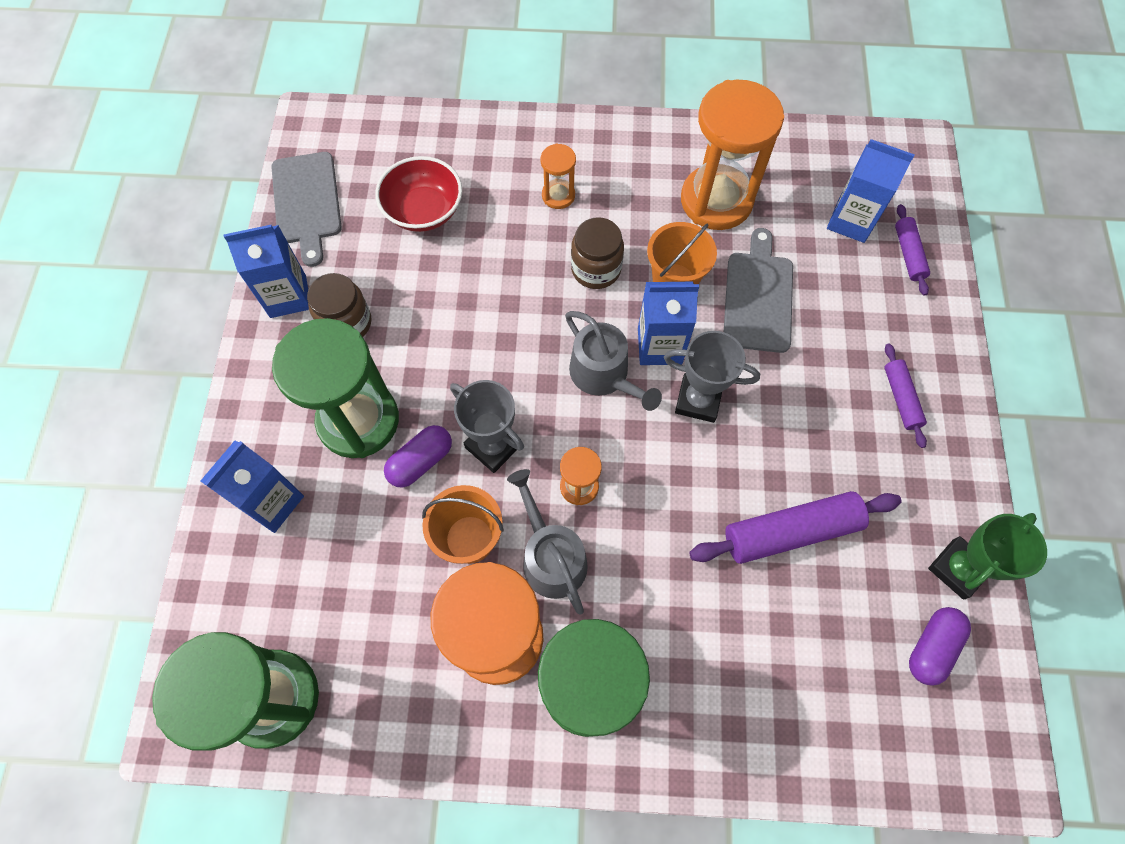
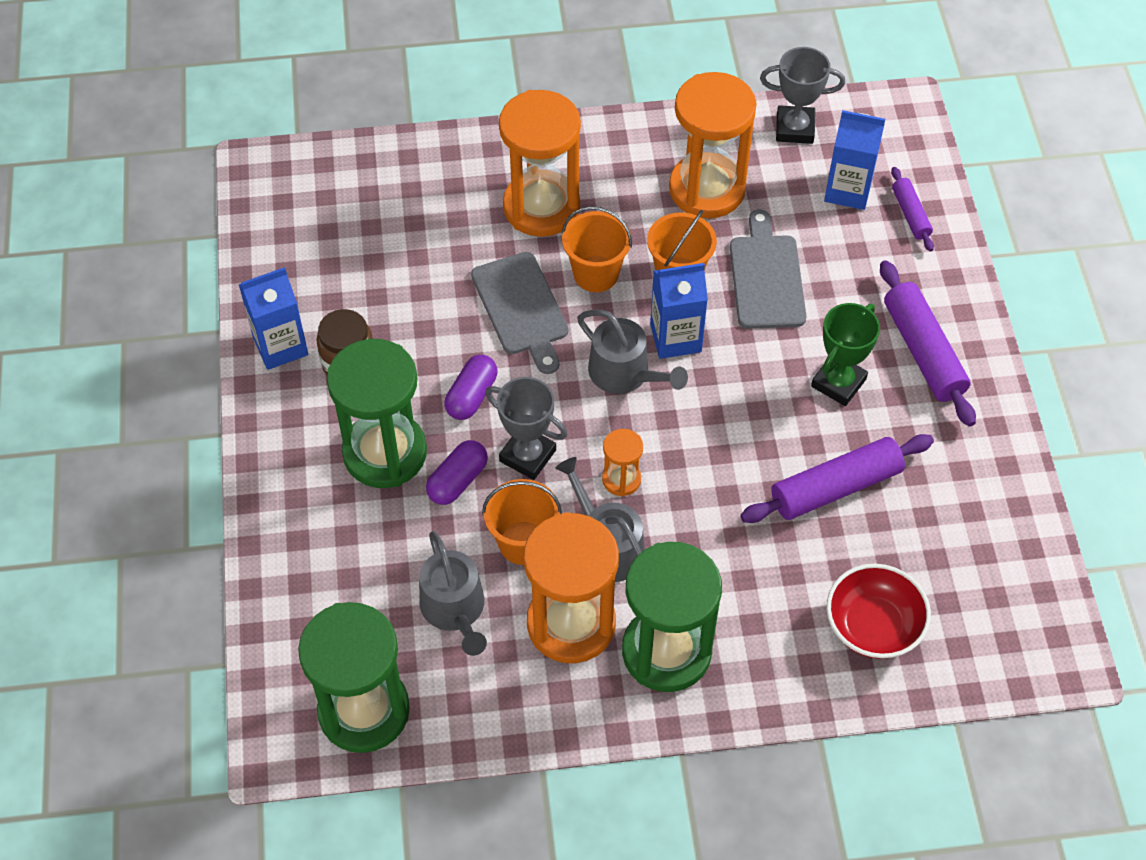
camera: 10 degrees left, 10 degrees down
blue carton [201,441,304,533] -> none
grey cutting board [271,152,342,267] -> grey cutting board moved to [471,252,568,374]
red bowl [375,156,462,232] -> red bowl moved to [826,564,931,659]
orange hourglass [541,143,576,209] -> orange hourglass [499,90,581,237], size x2.17
brown jar [571,217,624,289] -> orange bucket [562,206,632,292]
grey trophy [664,331,760,423] -> grey trophy moved to [760,47,845,144]
purple rolling pin [884,343,927,448] -> purple rolling pin [880,260,976,427], size x1.81
purple capsule [909,607,971,686] -> purple capsule moved to [445,355,497,420]
green trophy [928,513,1047,600] -> green trophy moved to [811,303,880,406]
none -> grey watering can [419,531,487,656]

